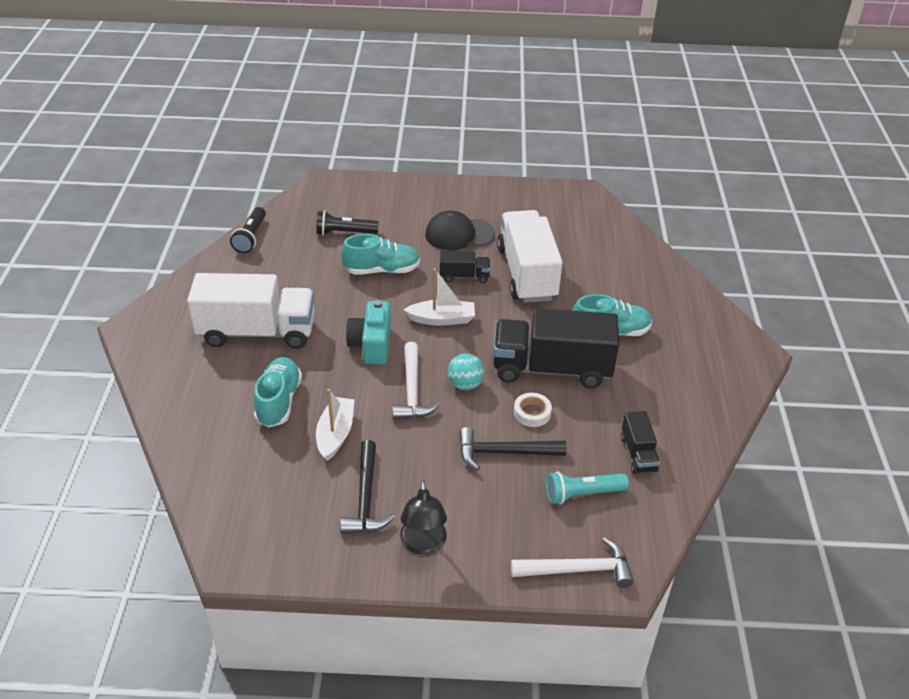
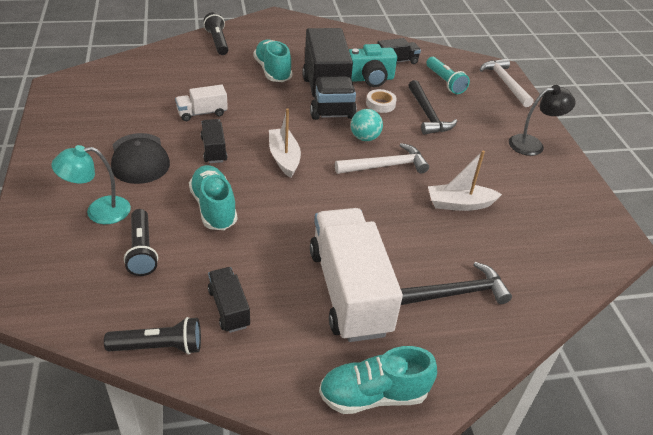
camera: 105 degrees left, 0 degrees up
turquoise shoe [254,357,302,427] -> turquoise shoe moved to [319,346,437,414]
black hammer [340,440,395,534] -> black hammer moved to [401,262,512,305]
turquoise camera [346,300,391,364] -> turquoise camera moved to [349,44,397,87]
white truck [497,210,563,303] -> white truck [175,85,228,121], size x0.47
none -> turquoise lamp [51,145,131,224]
none -> black flashlight [203,12,229,55]
none -> black truck [208,267,250,333]

